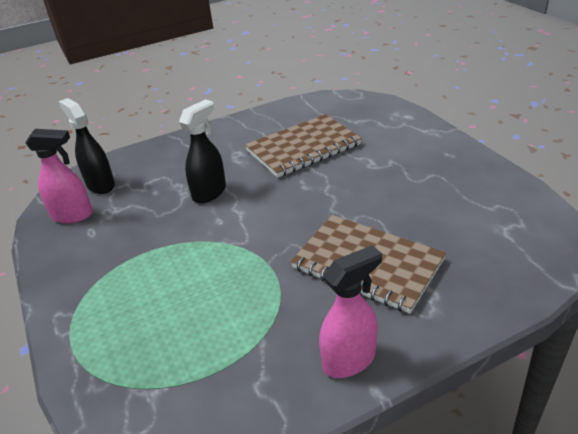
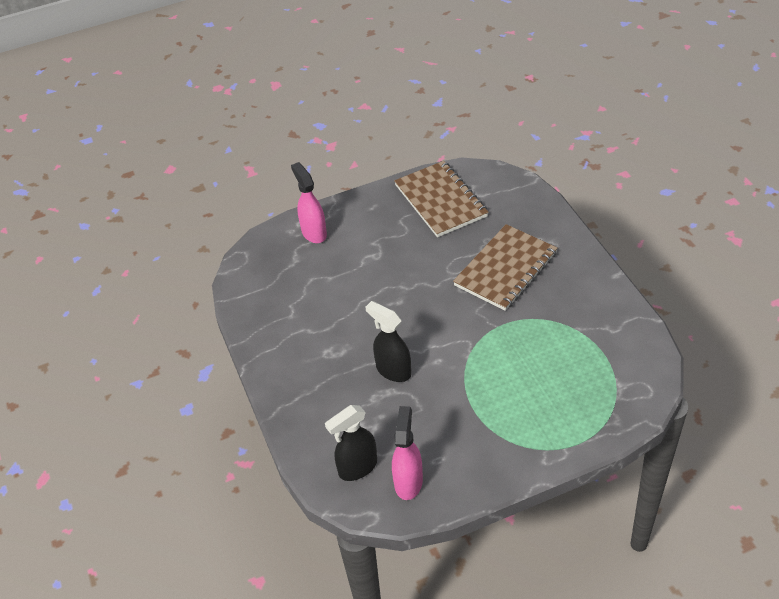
camera: 85 degrees left, 10 degrees up
brown notebook [245,114,362,178] -> brown notebook moved to [394,161,489,237]
pink spray bottle [319,245,382,378] -> pink spray bottle moved to [291,162,327,243]

